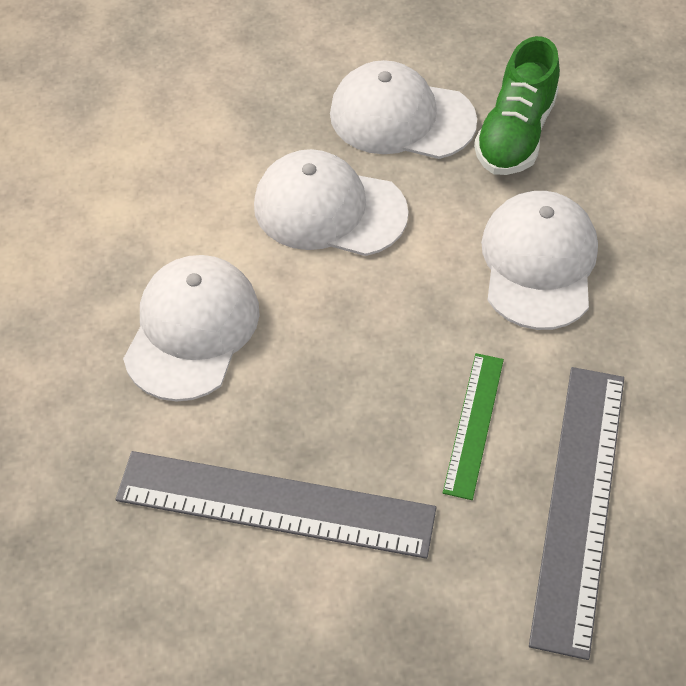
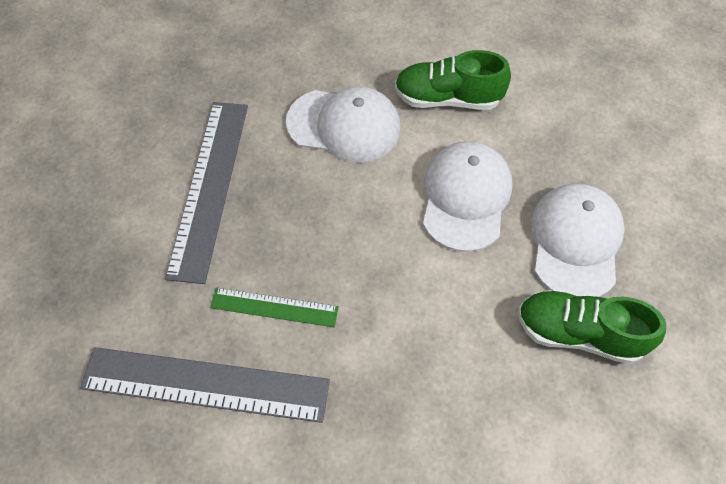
camera: 85 degrees right, 5 degrees up
white cap [481,191,598,330] -> none
none -> green shoe [395,50,511,110]

